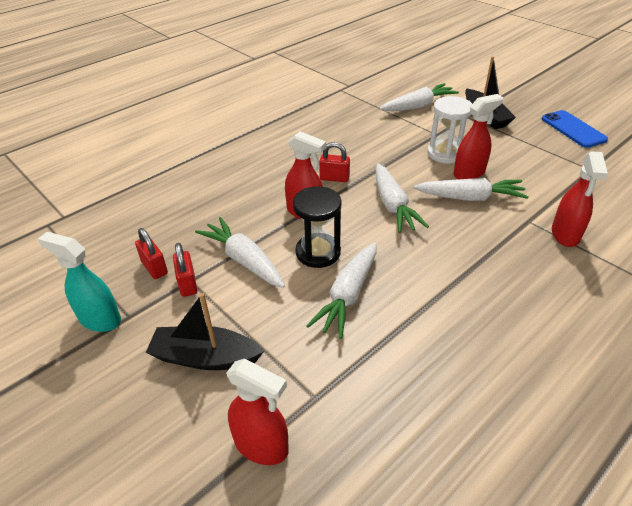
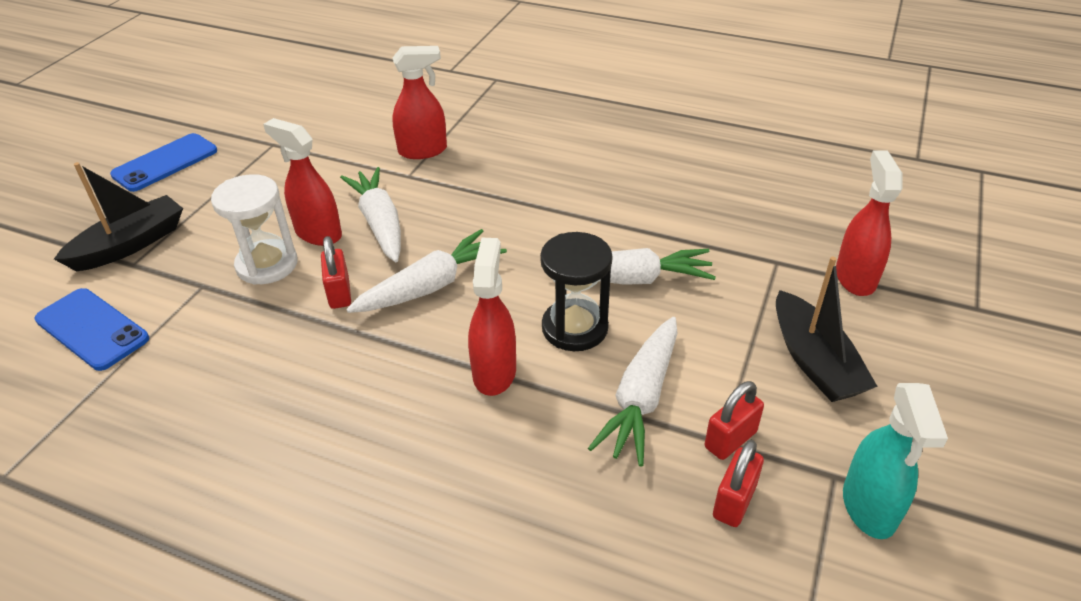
camera: 115 degrees left, 0 degrees up
red padlock [319,142,350,182] -> red padlock moved to [321,236,351,309]
white carrot [379,83,459,111] -> blue phone [35,288,149,371]

